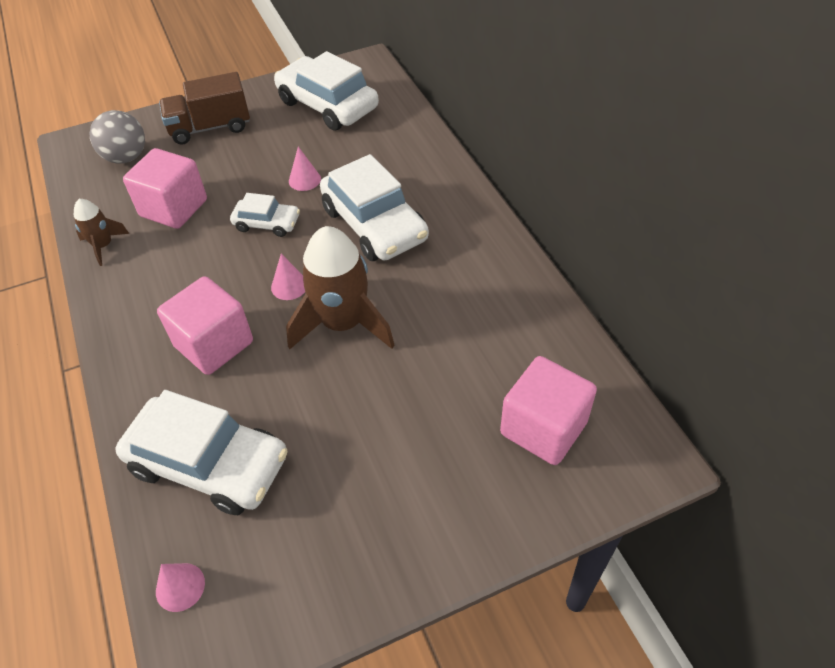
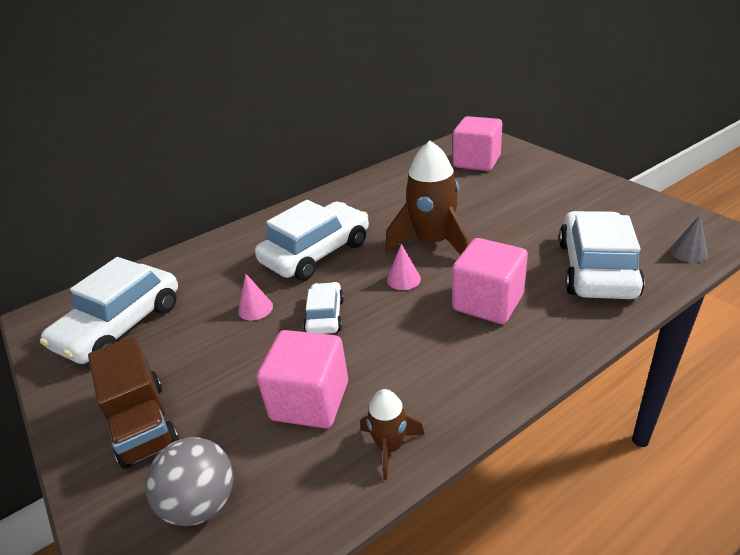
camera: 100 degrees left, 15 degrees down
pink cone [156,563,205,612] -> grey cone [670,215,708,263]

